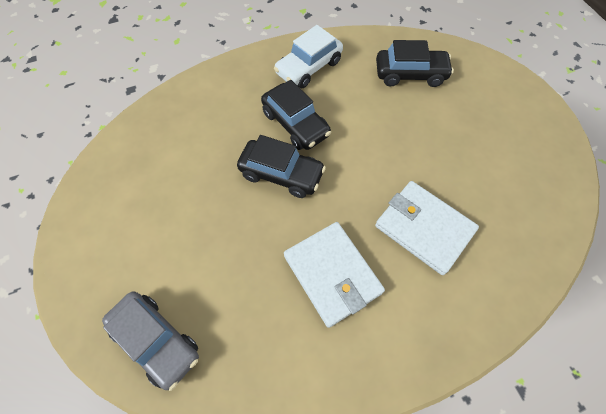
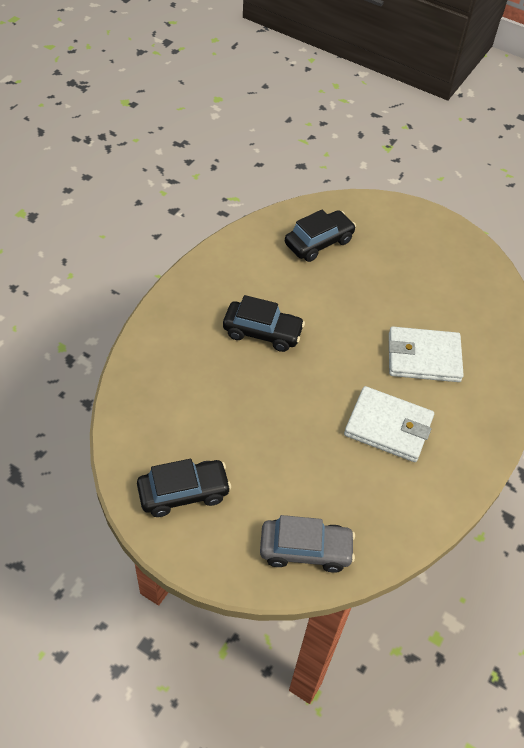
camera: 40 degrees left, 10 degrees down
black car [237,135,326,198] -> black car moved to [137,459,231,517]
white car [274,25,343,88] -> none

